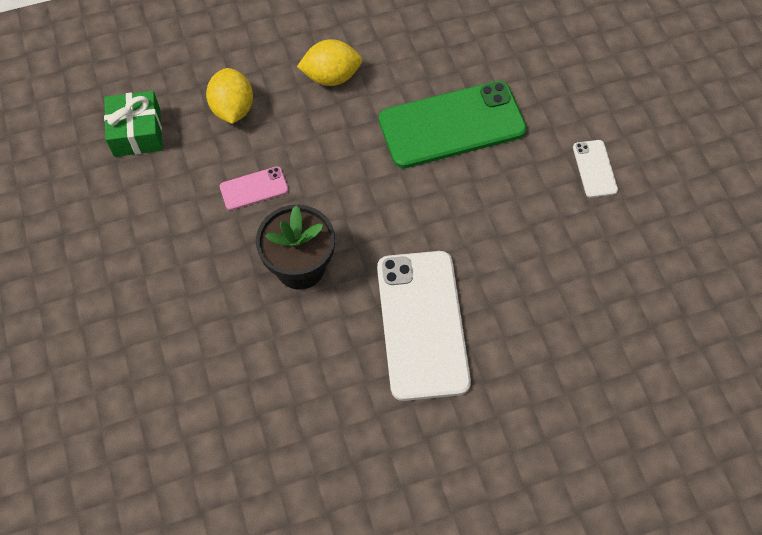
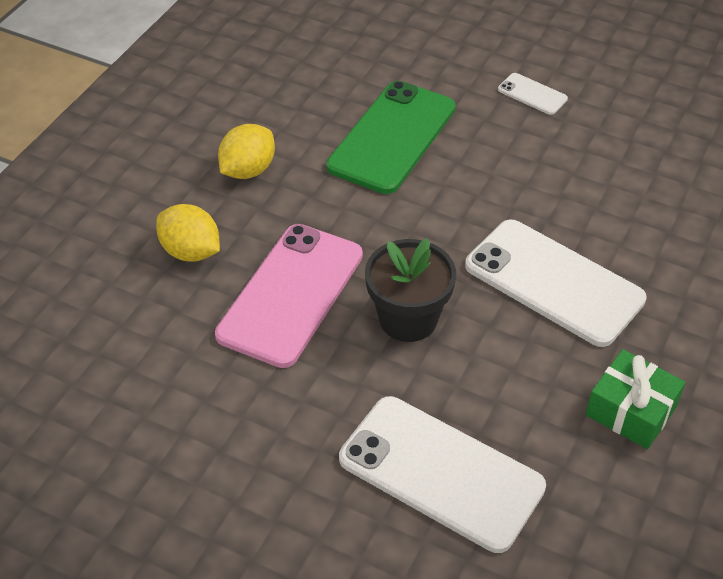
camera: 45 degrees left, 15 degrees down
green gift [104,91,163,157] -> green gift moved to [586,349,686,449]
pink phone [220,166,288,210] -> pink phone [215,224,363,368], size x2.22
none -> white phone [339,396,546,553]

